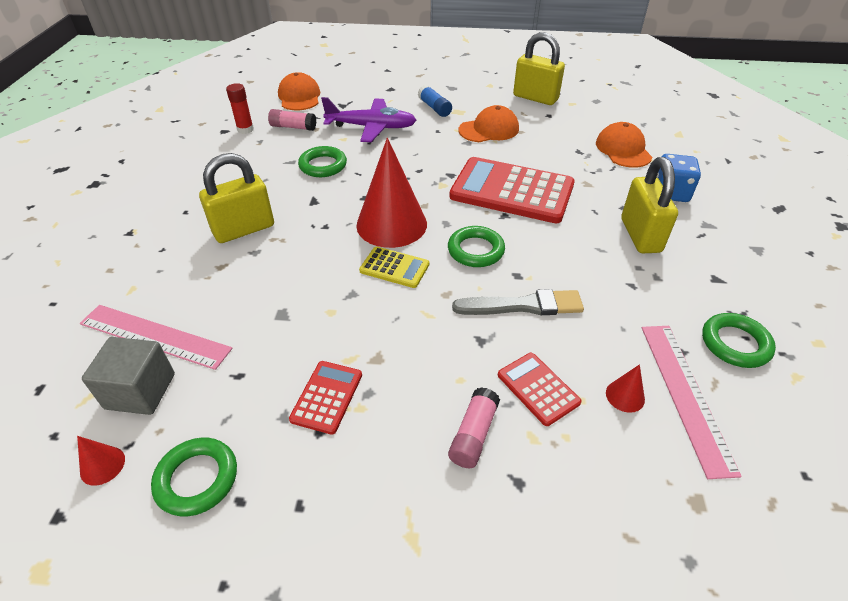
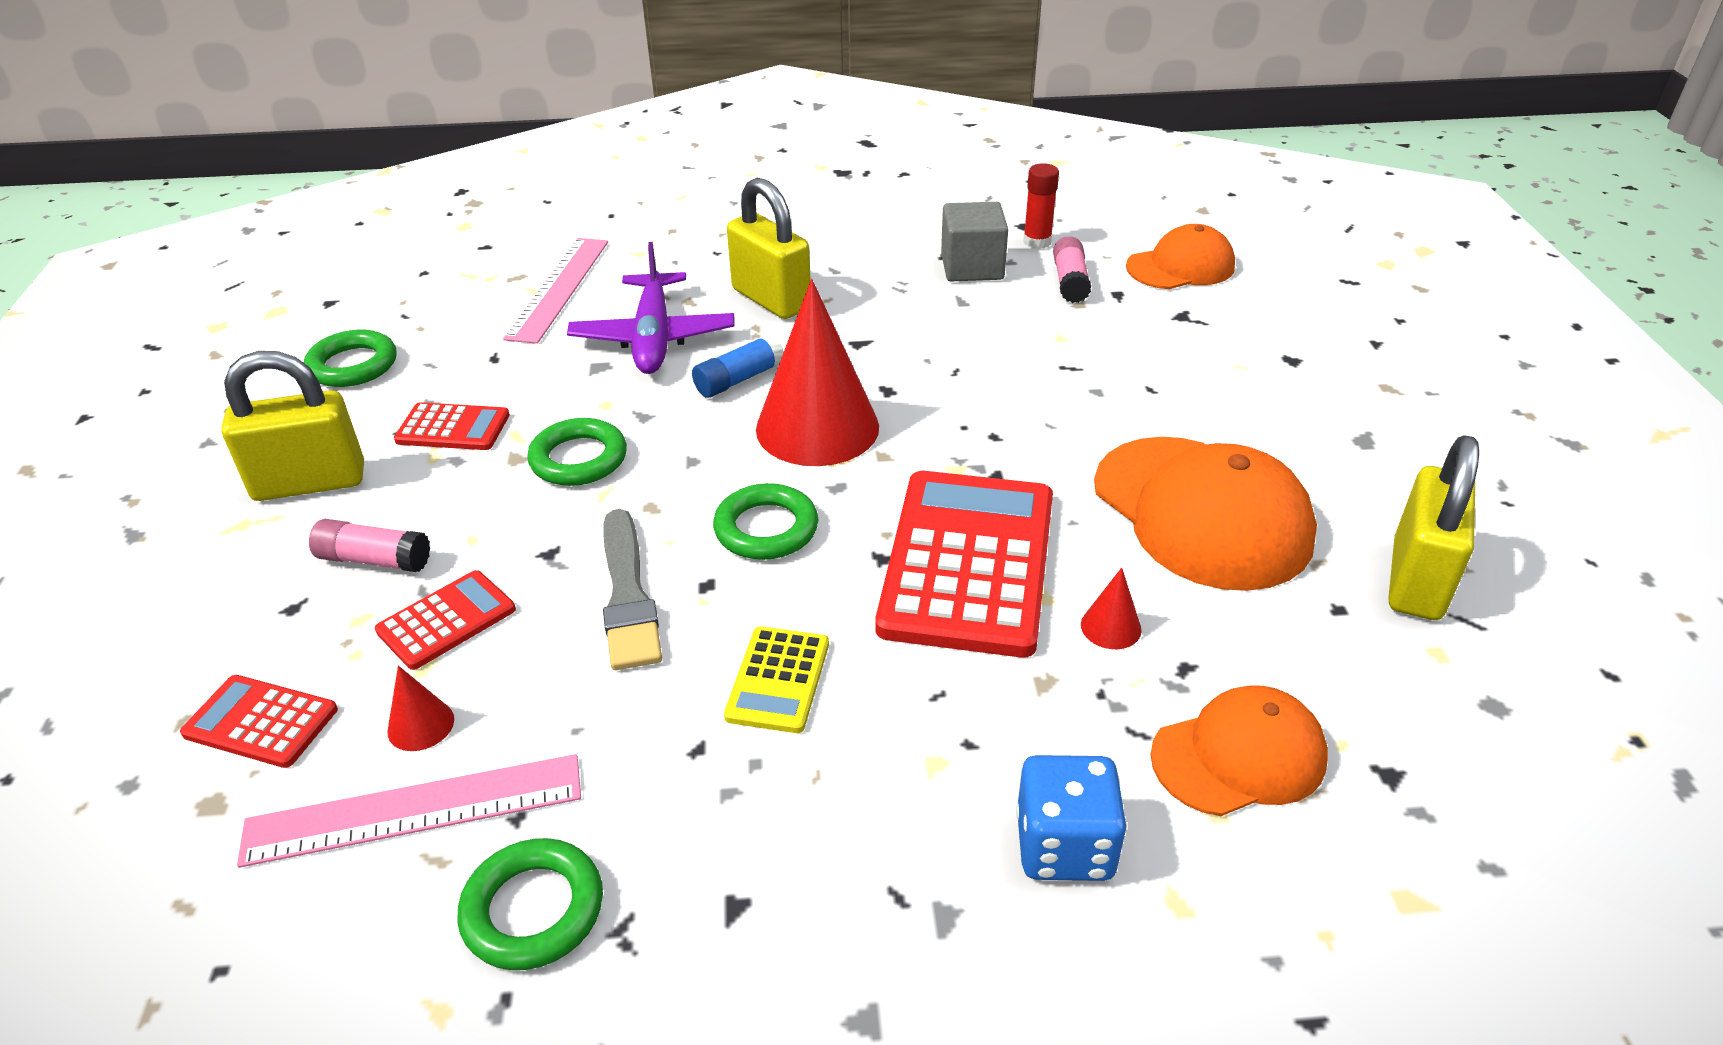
camera: 80 degrees right, 5 degrees down
red cone [77,436,125,486] -> red cone moved to [1081,568,1142,649]
grey cube [82,337,175,415] -> grey cube moved to [941,202,1008,281]
green ring [298,146,347,177] -> green ring moved to [527,418,627,486]
purple plane [321,97,416,142] -> purple plane moved to [567,242,735,374]
yellow calculator [359,246,429,288] -> yellow calculator moved to [724,626,829,733]
blue glue stick [418,85,452,117] -> blue glue stick moved to [692,334,784,398]
orange cap [459,105,519,142] -> orange cap [1094,437,1317,591], size x1.62
yellow padlock [621,157,678,253] -> yellow padlock moved to [221,351,364,501]
none -> red calculator [180,675,338,768]

